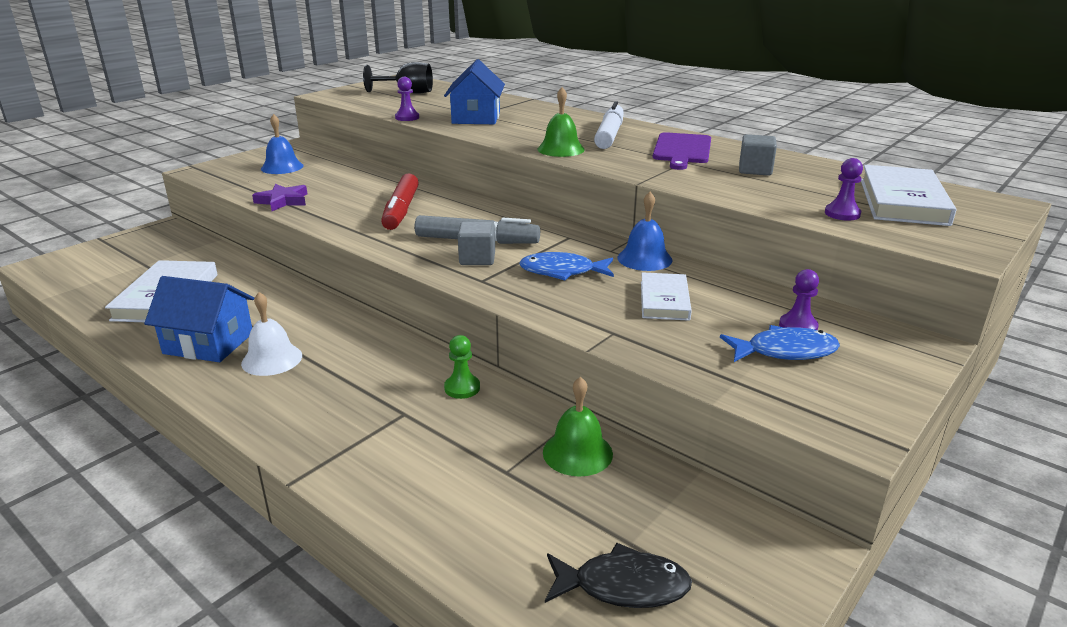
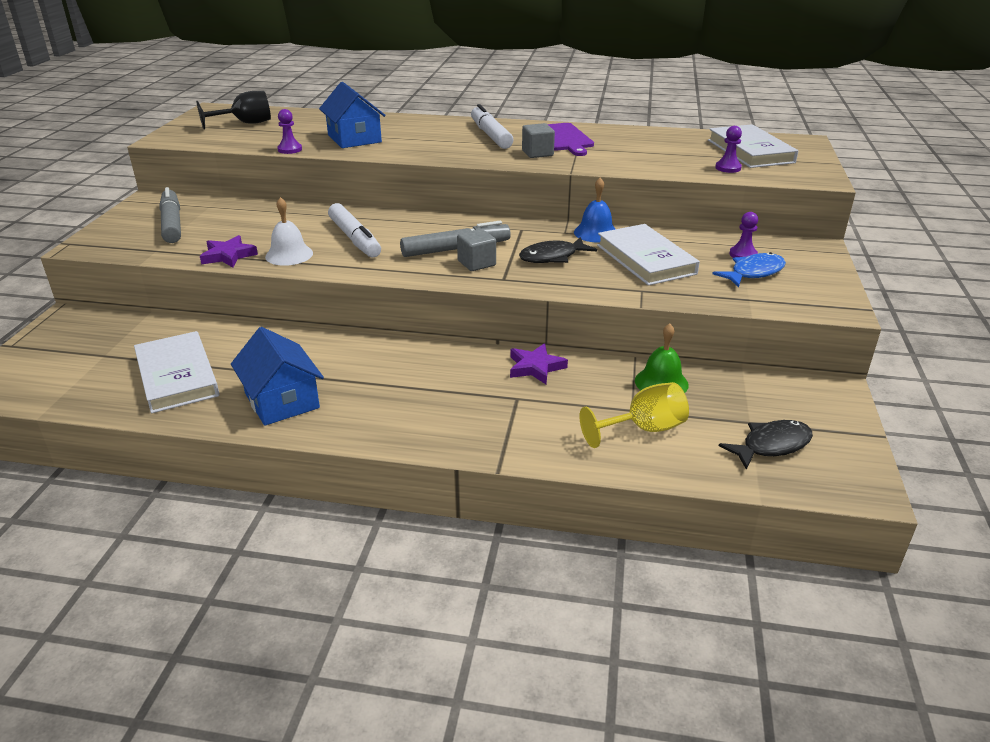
camera: 30 degrees left, 5 degrees up
blue house [144,276,254,362] -> blue house turned 75 degrees clockwise [231,327,324,426]
white bell [241,292,302,376] -> white bell moved to [265,197,313,266]
blue bell [261,114,303,174] -> grey marker [159,187,181,243]
red marker [381,173,419,230] -> white marker [328,203,381,257]
green pawn [444,335,480,399] -> purple star [510,343,568,384]
blue fish [519,252,614,281] -> black fish [519,237,597,263]
green bell [537,87,585,157] -> none
white book [641,272,692,321] -> white book [597,224,700,286], size x1.60
grey cube [739,134,777,176] -> grey cube moved to [522,123,555,158]
none -> yellow goblet [579,382,689,448]

